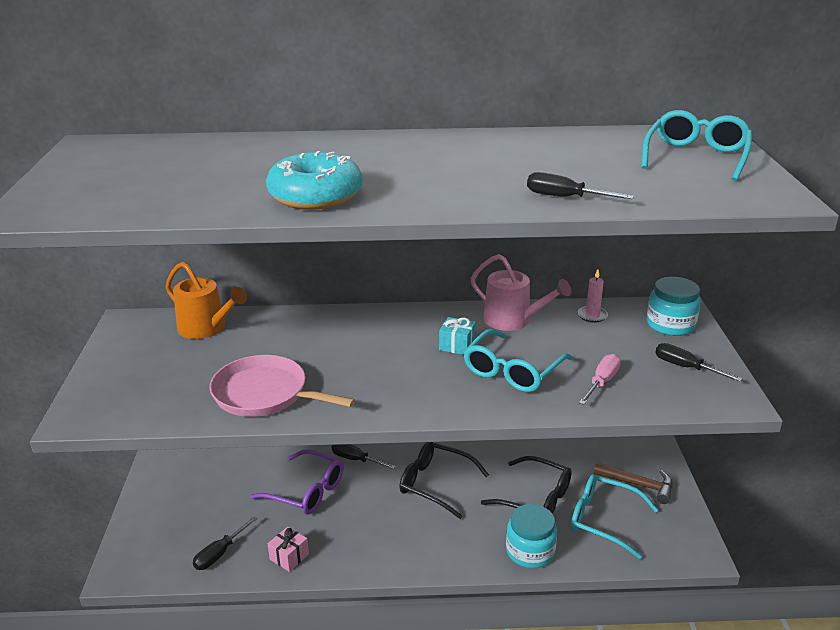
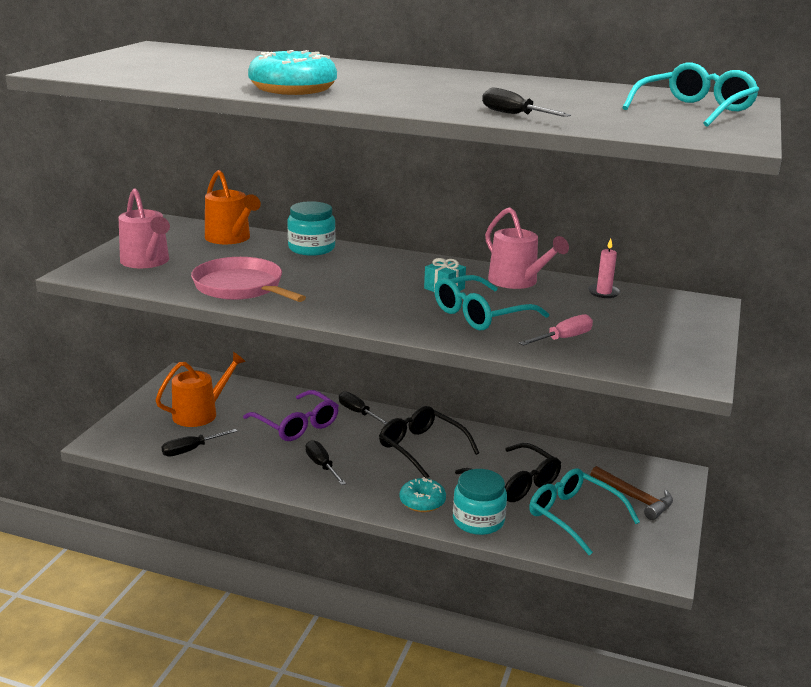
camera: 20 degrees right, 5 degrees down
pink gift [268,527,309,572] -> none
turquoise jar [647,277,701,336] -> turquoise jar moved to [287,201,336,256]
black screwdriver [655,343,743,382] -> black screwdriver moved to [306,440,346,485]
none -> pink watering can [119,188,170,268]
none -> orange watering can [156,352,246,427]
none -> turquoise donut [400,477,446,512]

